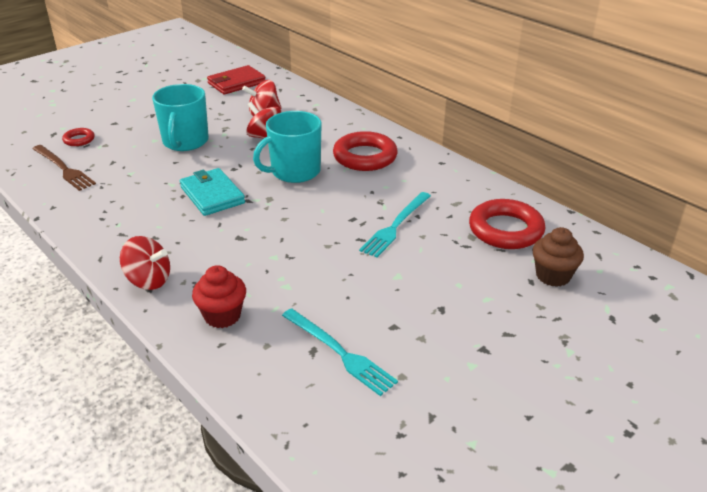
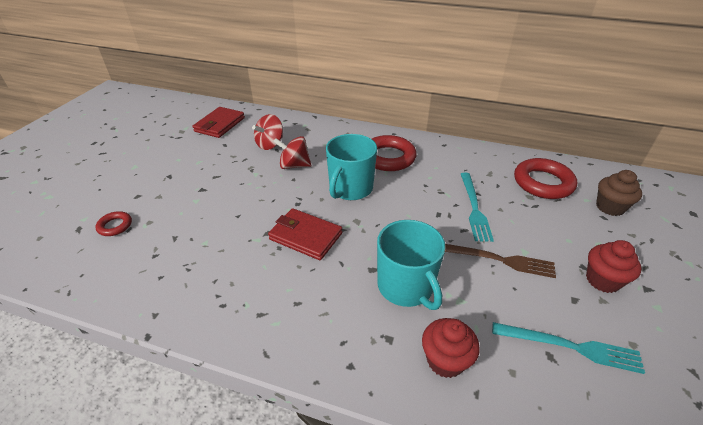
camera: 30 degrees left, 5 degrees up
brown fork [32,145,96,191] -> brown fork moved to [445,244,556,278]
red spinning top [120,236,170,290] -> none
turquoise mug [152,84,209,151] -> turquoise mug moved to [377,220,445,310]
turquoise wallet [180,168,245,216] -> red wallet [268,208,342,260]
none -> red cupcake [586,240,642,293]

